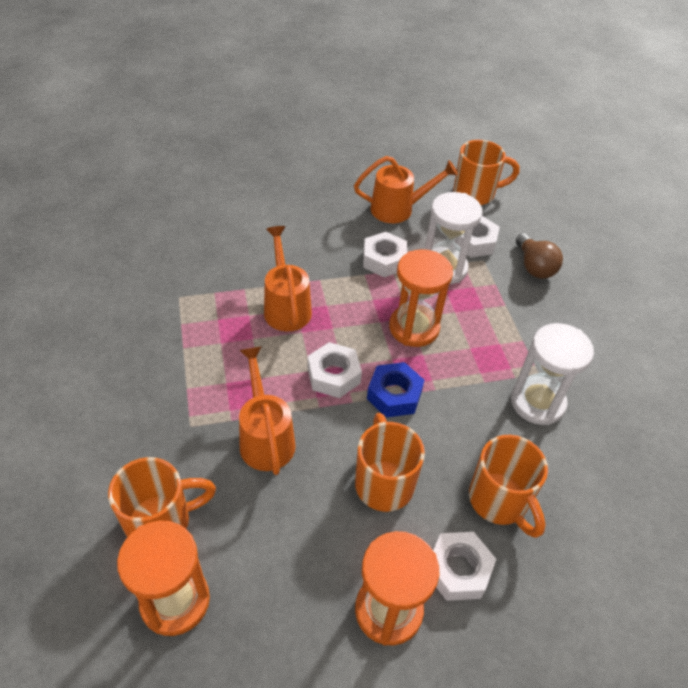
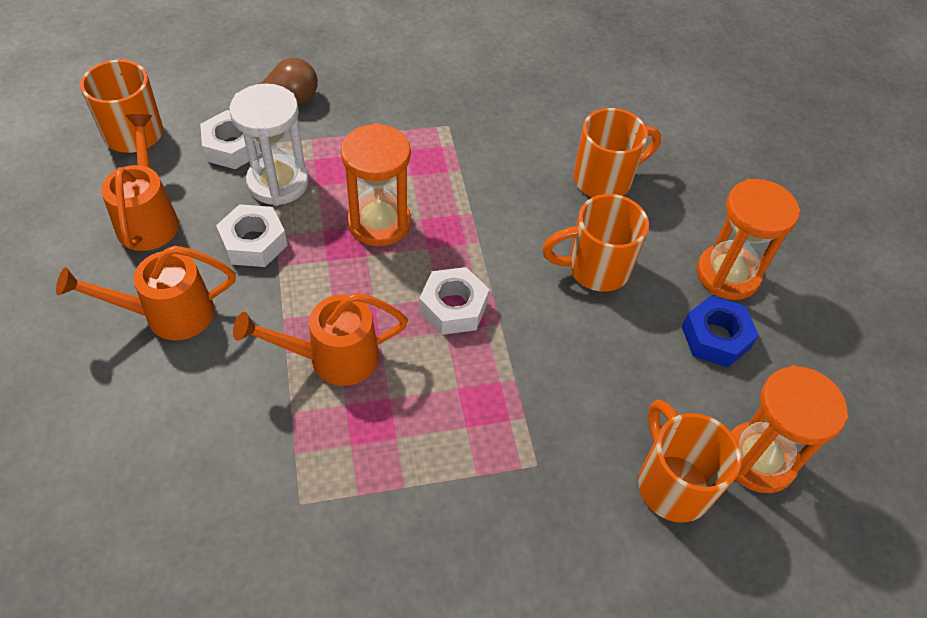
camera: 90 degrees left, 5 degrees up
orange watering can [239,346,296,475] -> orange watering can moved to [56,246,236,340]
blue nut [367,362,425,418] -> blue nut moved to [682,295,759,367]
white nut [433,532,496,601] -> none
white hourglass [511,323,594,425] -> none

